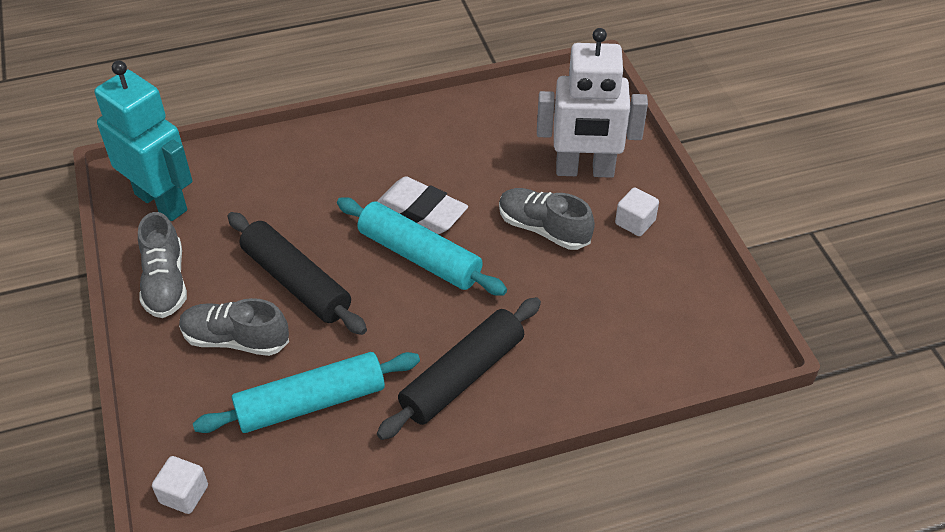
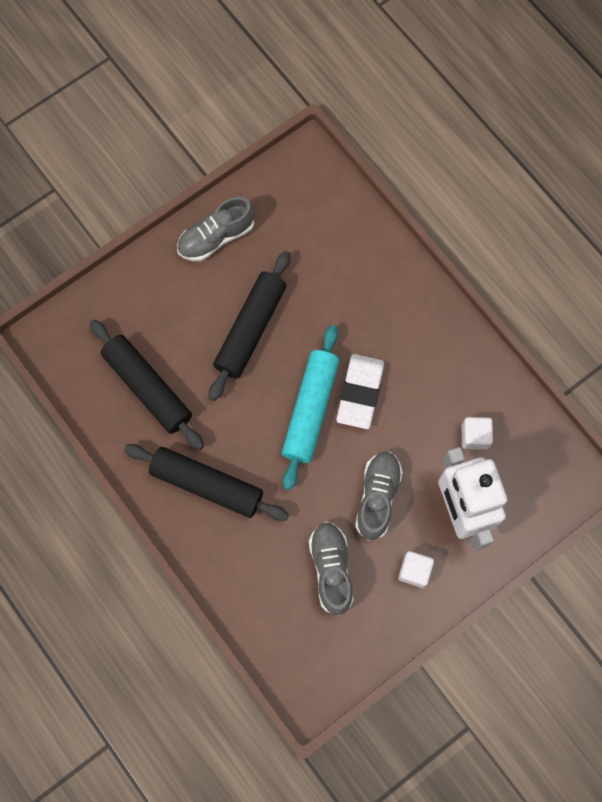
camera: 70 degrees right, 25 degrees up
turquoise robot [94,61,192,221] -> none
white cube [152,456,208,514] -> white cube moved to [462,417,493,450]
grey shoe [179,298,289,356] -> grey shoe moved to [309,522,353,615]
turquoise rolling pin [193,352,420,433] -> black rolling pin [90,320,204,450]

